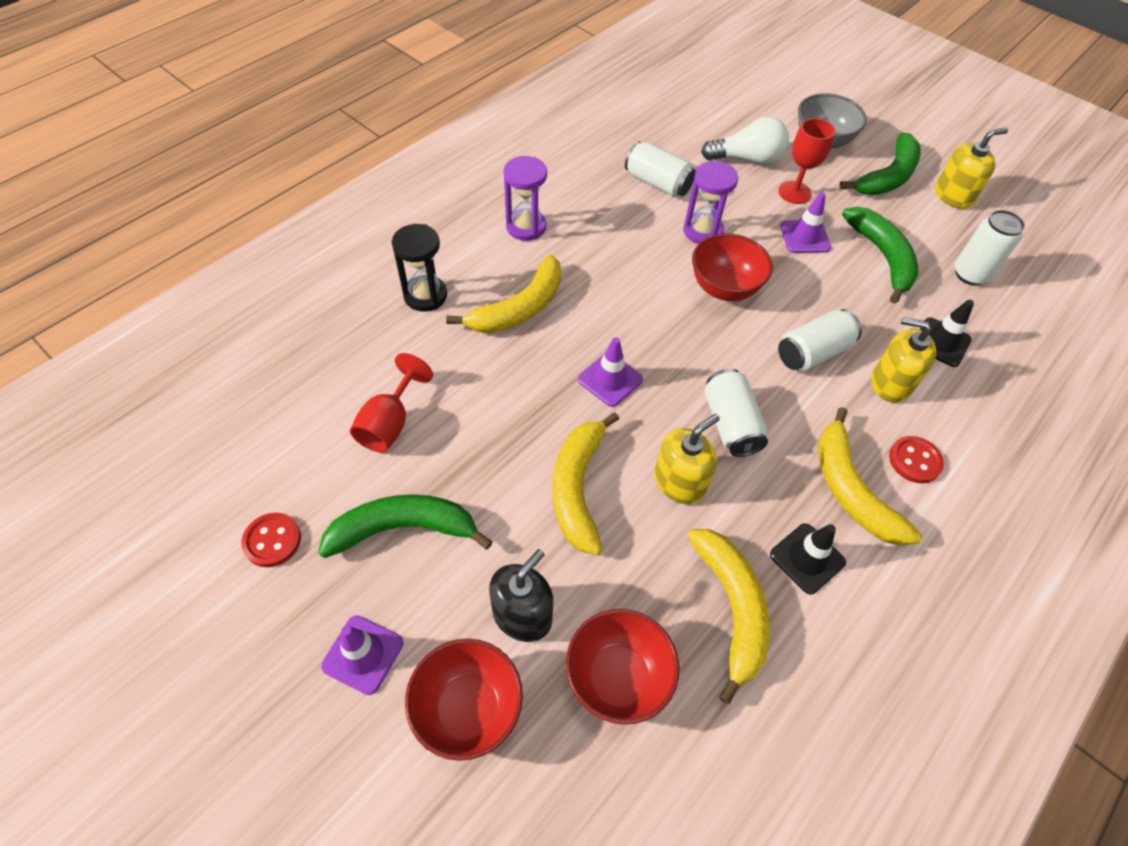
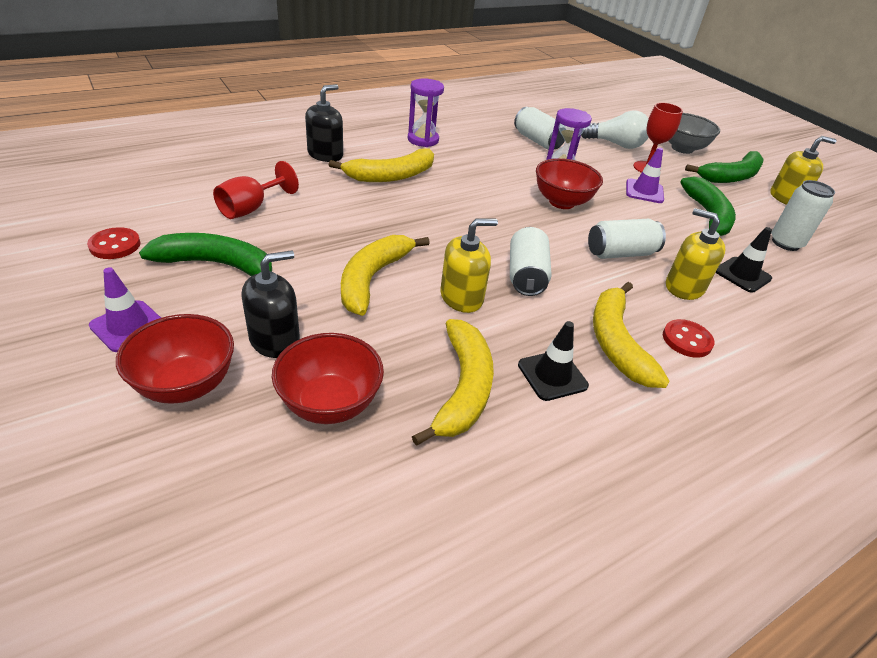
camera: 15 degrees right, 15 degrees down
black hourglass [392,224,447,311] -> black soap dispenser [305,84,343,162]
purple traffic cone [578,337,643,407] -> none

